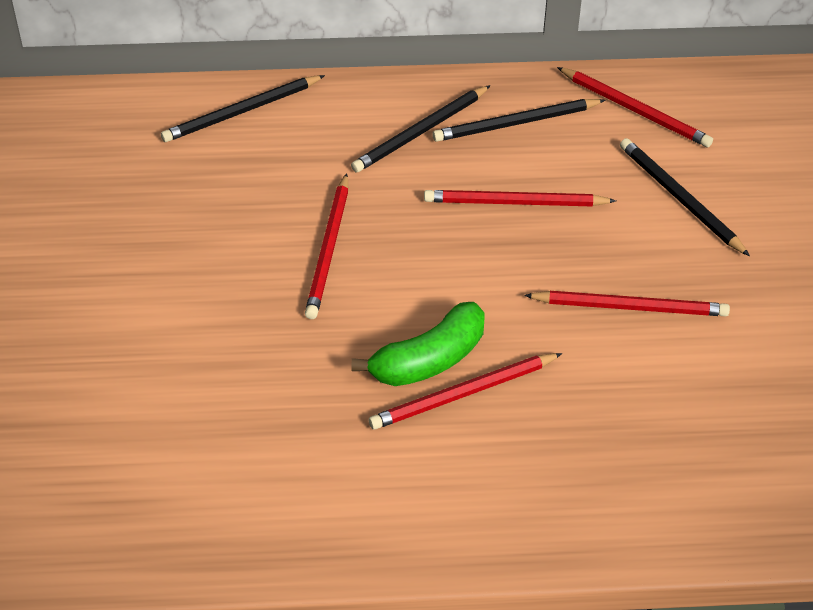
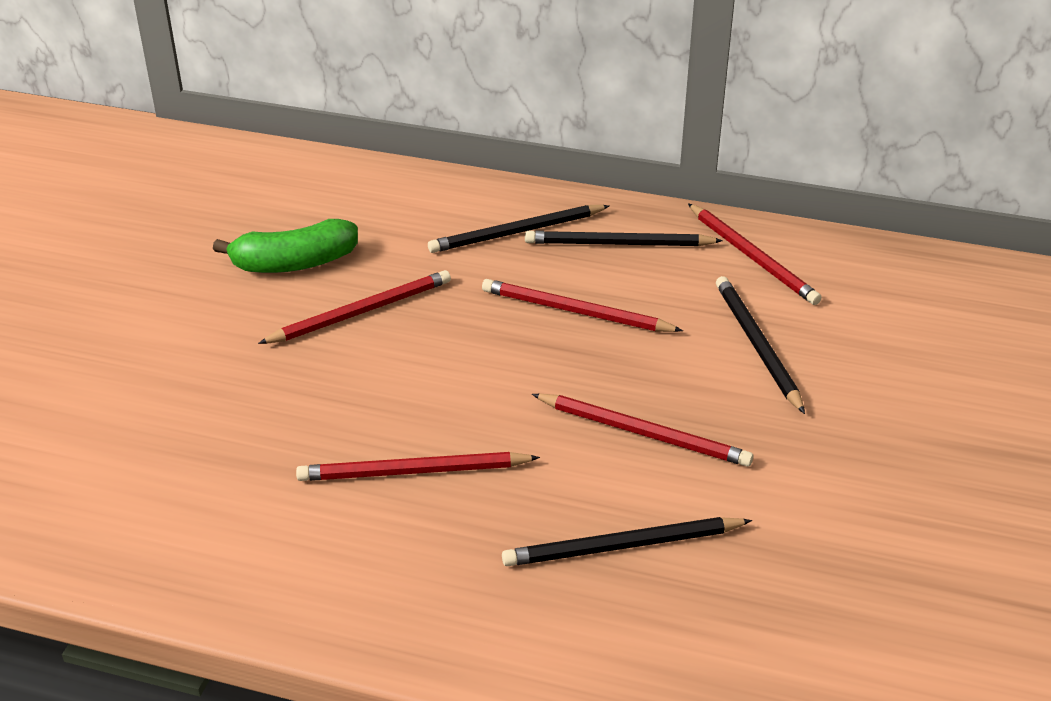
camera: 20 degrees right, 10 degrees down
black pencil [161,75,325,142] -> black pencil moved to [502,517,752,566]
red pencil [305,173,349,319] -> red pencil turned 150 degrees counterclockwise [258,270,451,344]
green banana [351,302,485,386] -> green banana moved to [213,219,358,273]

